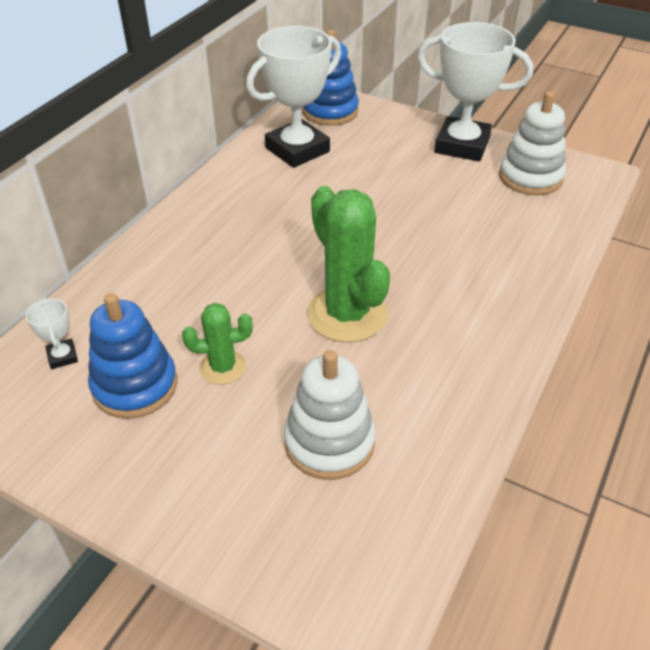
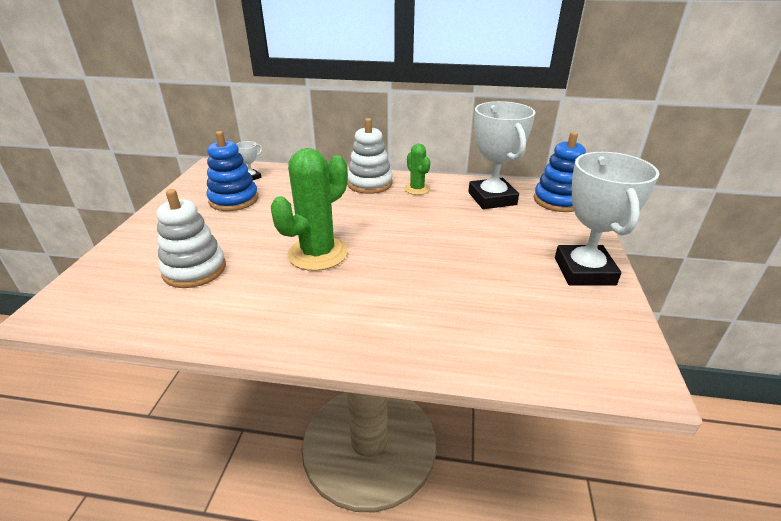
camera: 70 degrees right, 10 degrees down
green cactus [182,303,253,385] -> green cactus moved to [404,144,430,195]
white trophy [246,26,341,168] -> white trophy turned 45 degrees clockwise [468,101,536,209]
white stacking toy [499,91,566,195] -> white stacking toy moved to [347,118,393,194]

